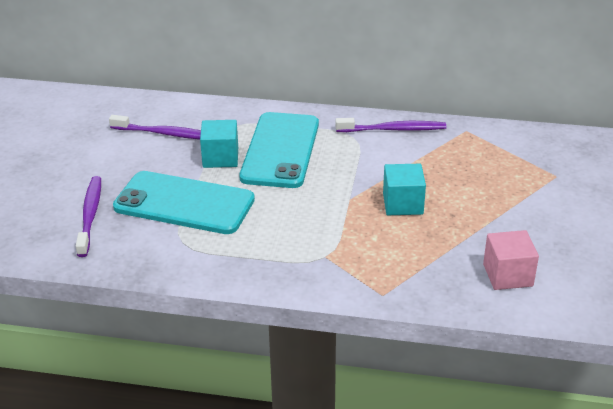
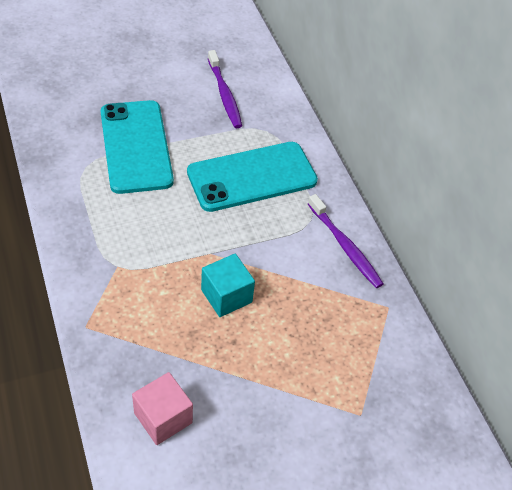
camera: 55 degrees right, 15 degrees up
purple toothbrush [76,176,101,257] -> none
turquoise cube [200,120,238,168] -> none

